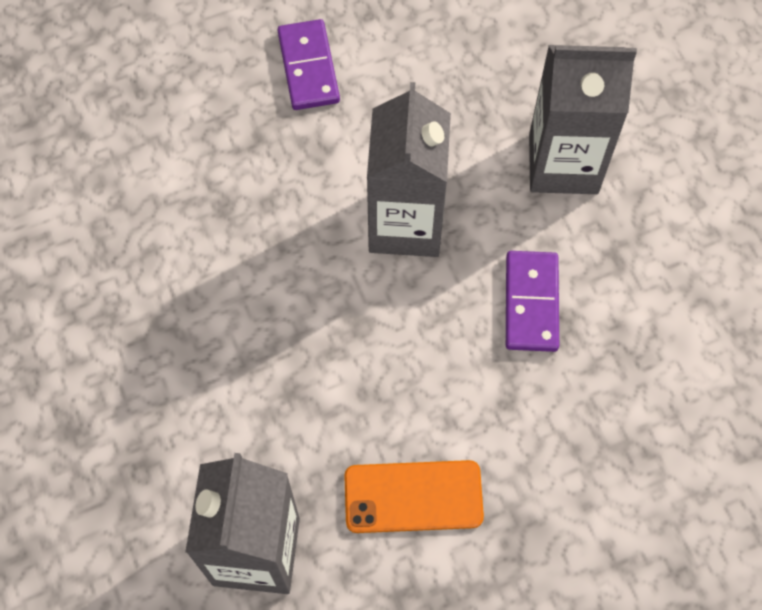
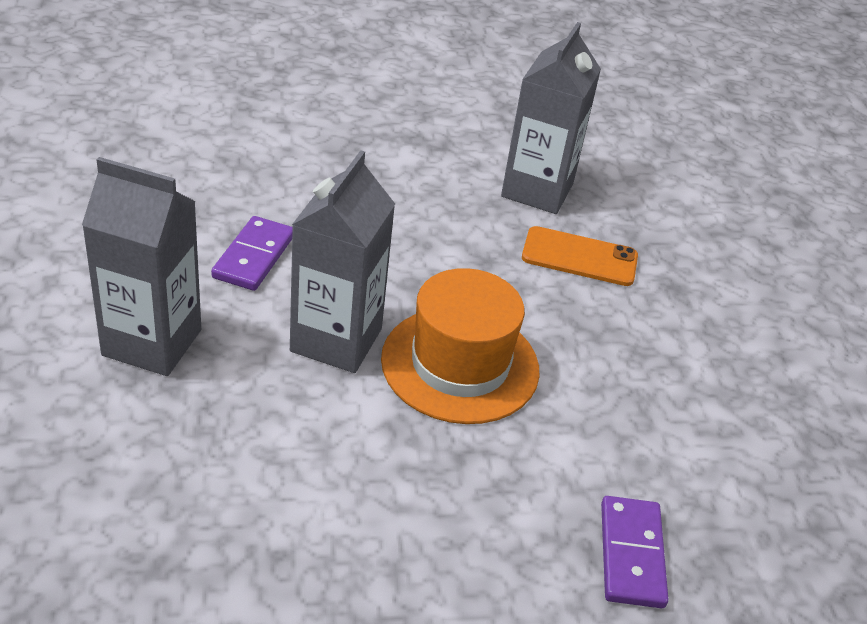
camera: 170 degrees left, 25 degrees down
purple domino [278,19,340,110] -> purple domino moved to [601,496,669,608]
orange phone [344,460,484,533] -> orange phone moved to [522,226,638,286]
none -> orange hat [381,268,539,424]

